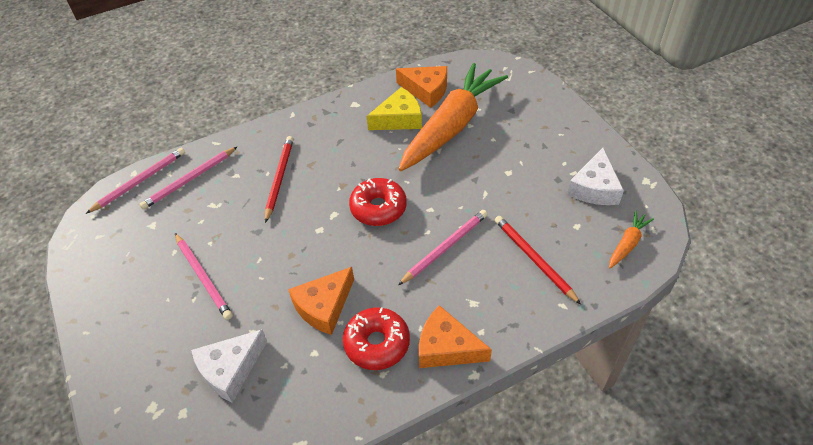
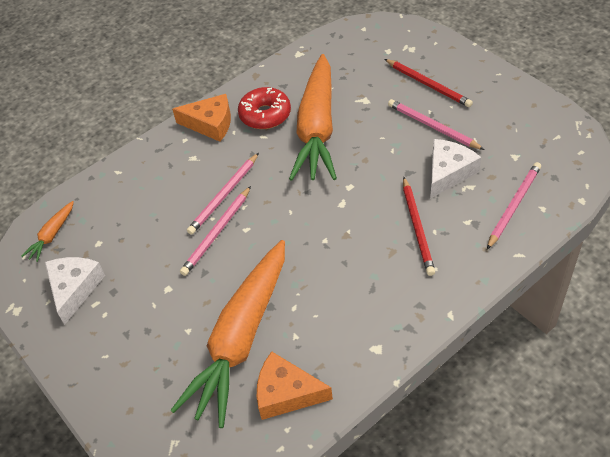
camera: 170 degrees right, 0 degrees up
pink pencil [86,148,185,214] -> pink pencil moved to [180,186,251,276]
white cheese [191,329,267,403] -> white cheese moved to [430,139,481,199]
orange cheese [288,267,354,335] -> orange carrot [289,54,337,181]
red donut [349,178,407,226] -> none
yellow cheese [367,87,422,130] -> none
red pencil [495,216,581,304] -> red pencil moved to [385,59,473,107]

